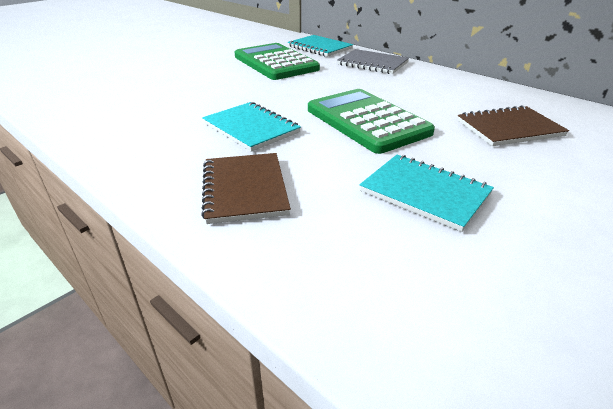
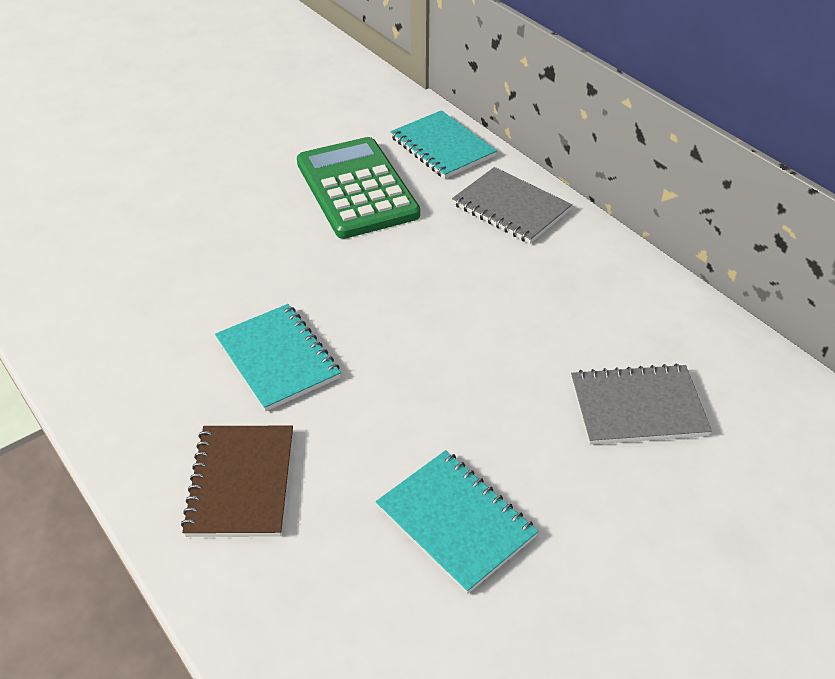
camera: 10 degrees right, 10 degrees up
green calculator [308,89,435,154] -> none
brown notebook [458,105,569,146] -> grey notebook [571,363,712,445]

